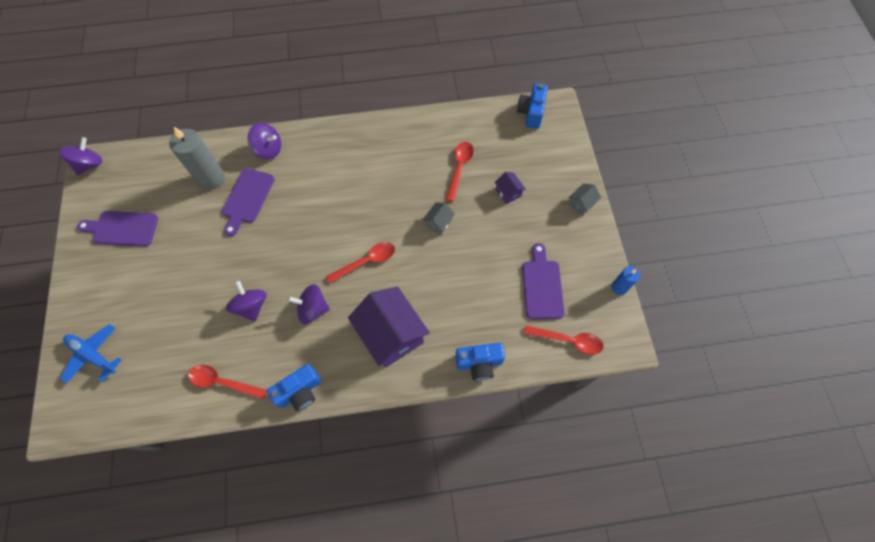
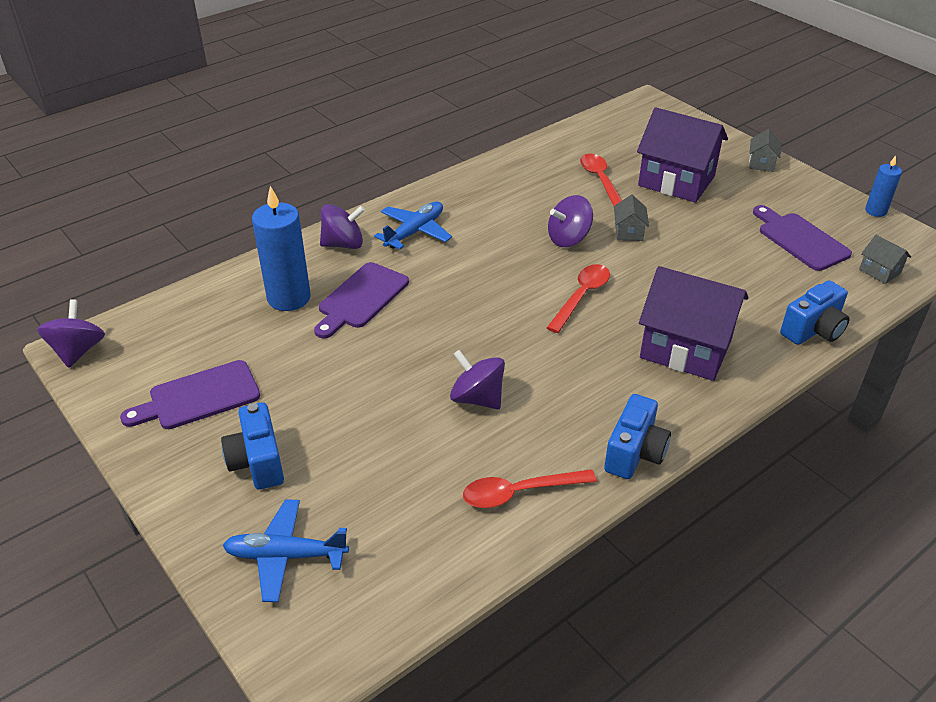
camera: 30 degrees left, 25 degrees down
grey candle [169,127,225,190] -> blue candle [252,186,311,311]
purple cutting board [222,168,275,236] -> purple cutting board turned 45 degrees clockwise [314,262,409,338]
purple spinning top [288,284,330,324] -> purple spinning top moved to [548,195,593,247]
purple house [495,172,526,204] -> purple house [637,107,728,203], size x2.26
blue camera [517,83,548,129] -> blue camera moved to [221,402,284,490]
red spoon [524,325,604,355] -> grey house [859,235,911,284]
none -> blue plane [374,202,452,249]

